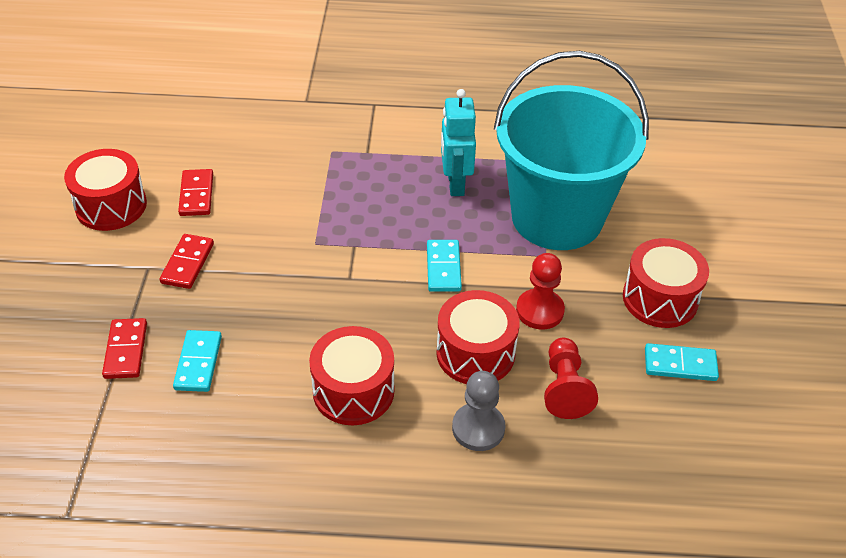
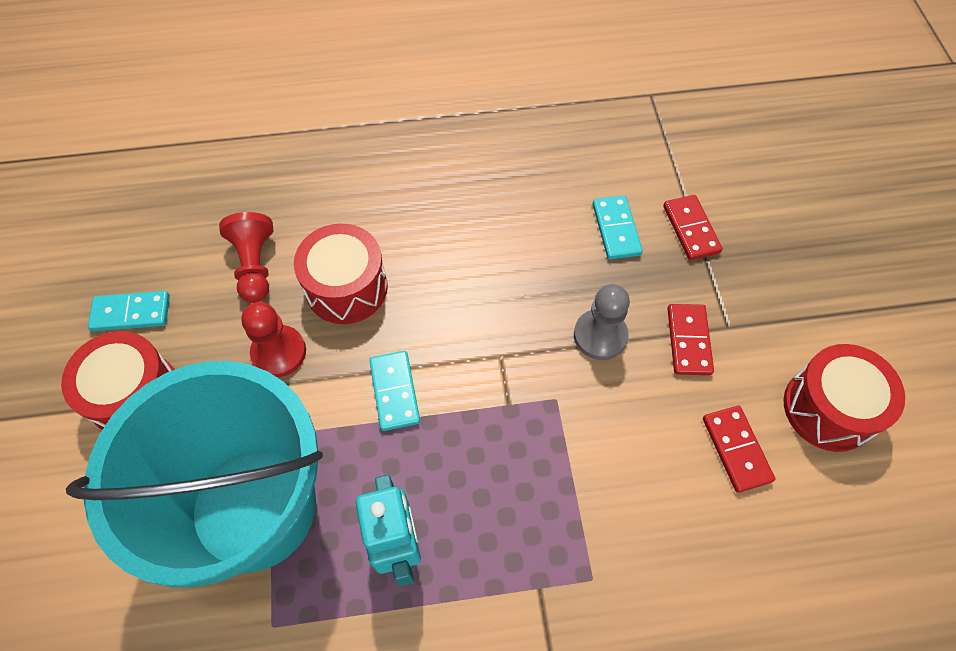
camera: 170 degrees right, 15 degrees up
red drum [309,326,395,425] -> none
grey pawn [452,371,505,451] -> grey pawn moved to [574,284,630,360]

